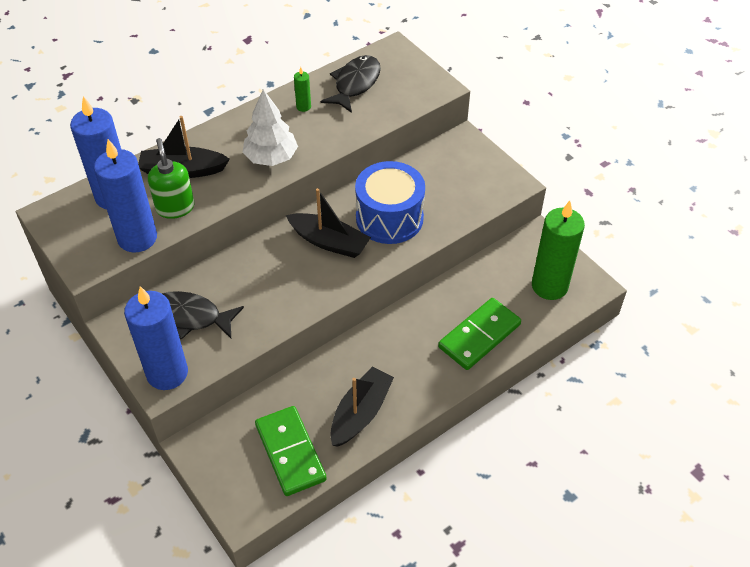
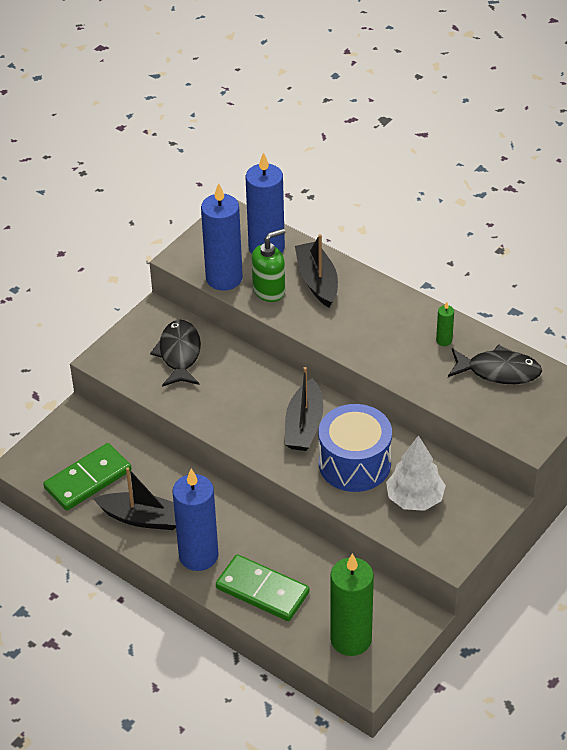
camera: 75 degrees right, 5 degrees down
blue candle [124,286,188,390] -> blue candle moved to [172,469,219,571]
white tree [242,89,298,166] -> white tree moved to [386,435,446,511]

